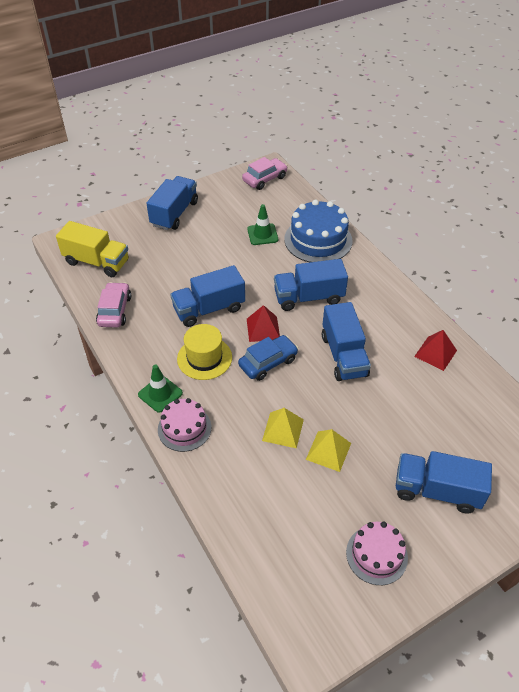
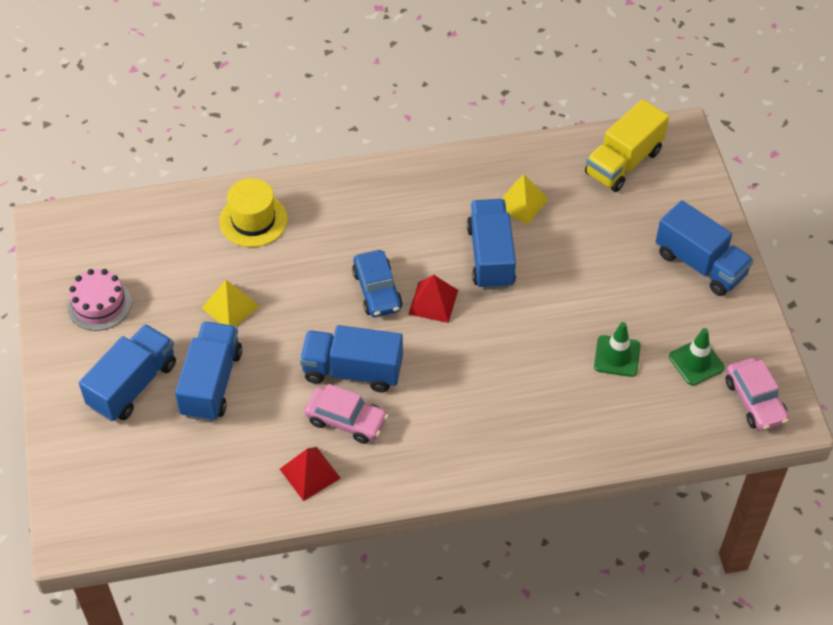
camera: 110 degrees right, 5 degrees up
pink car [96,282,131,327] -> pink car moved to [305,384,389,444]
green traffic cone [138,365,183,413] -> green traffic cone moved to [669,328,725,386]
pink cake [158,398,211,452] -> none
yellow hat [177,324,232,380] -> yellow hat moved to [219,178,288,247]
yellow pyramid [262,408,304,448] -> yellow pyramid moved to [501,175,548,225]
blue truck [274,259,348,311] -> blue truck moved to [175,322,242,422]
blue cake [284,200,352,262] -> none

